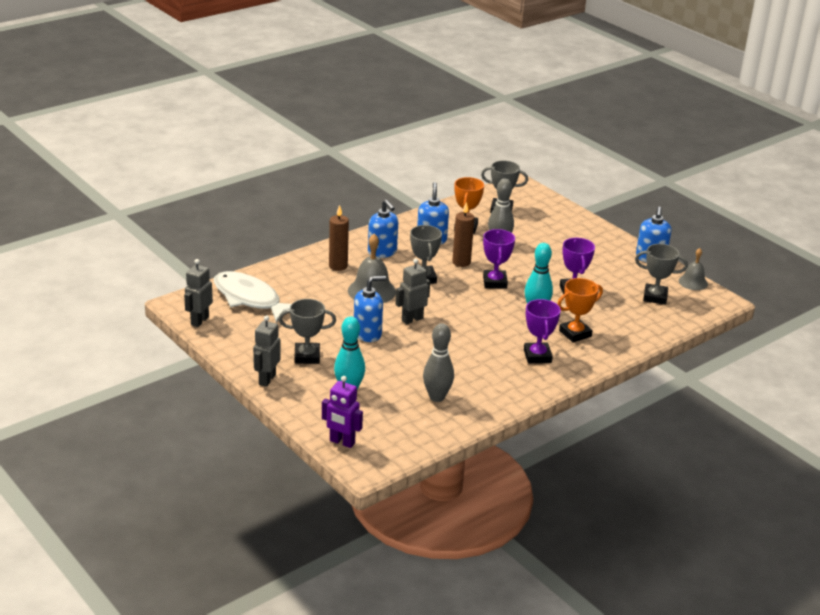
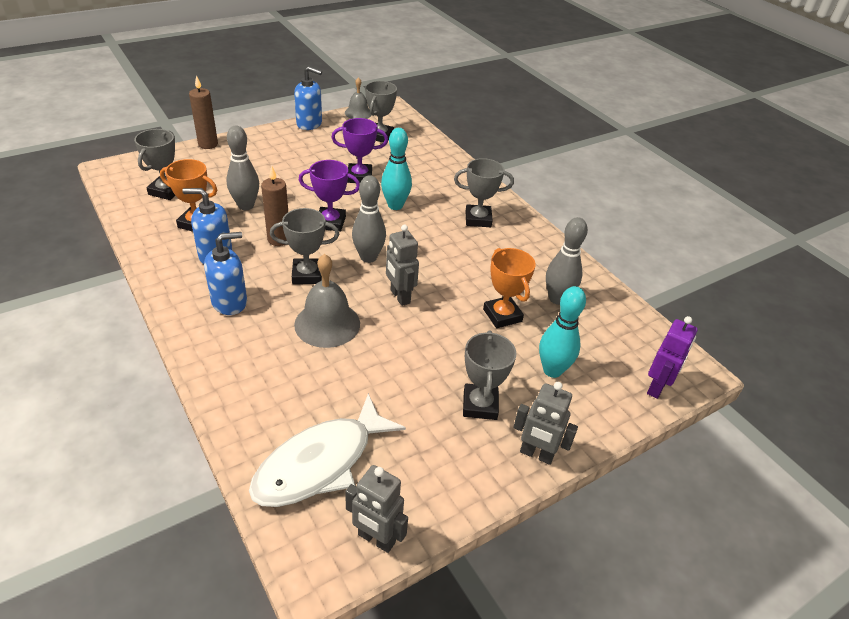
camera: 85 degrees left, 10 degrees up
brown candle [329,205,349,271] -> brown candle moved to [189,75,218,149]
blue soap dispenser [354,276,386,342] -> none
purple trophy [524,299,561,363] -> grey trophy [454,158,514,227]
orange trophy [558,278,603,342] -> orange trophy moved to [483,248,536,328]
none -> grey bowling pin [352,175,386,263]

